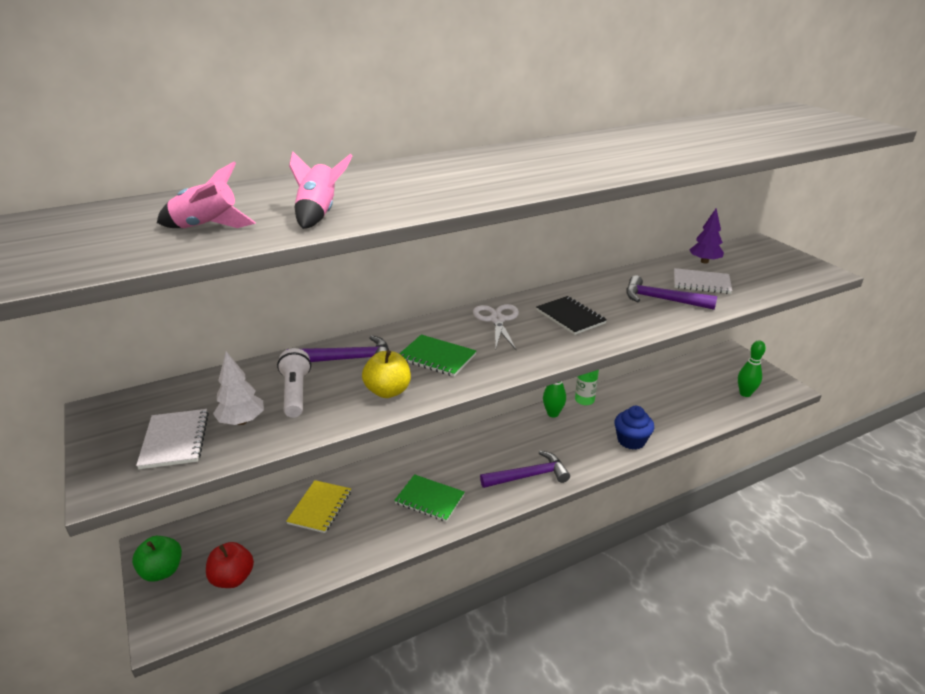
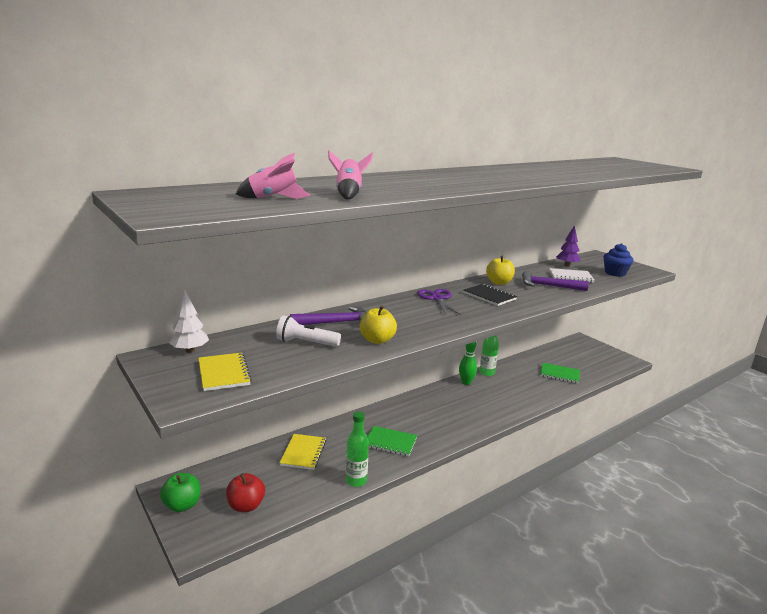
camera: 10 degrees left, 10 degrees down
white notebook [136,409,209,469] -> yellow notebook [198,353,252,391]
white tree [213,351,264,425] -> white tree moved to [169,290,209,353]
white flashlight [277,348,311,418] -> white flashlight turned 60 degrees counterclockwise [276,315,341,347]
green notebook [399,335,476,377] -> green notebook moved to [540,363,580,384]
white scissors [473,304,519,350] -> purple scissors [417,289,461,315]
purple hammer [480,451,570,488] -> none
blue cupcake [614,406,654,450] -> blue cupcake moved to [603,243,633,277]
green bowling pin [738,340,766,397] -> none
none -> green bottle [346,411,369,487]
none -> yellow apple [486,256,515,285]

